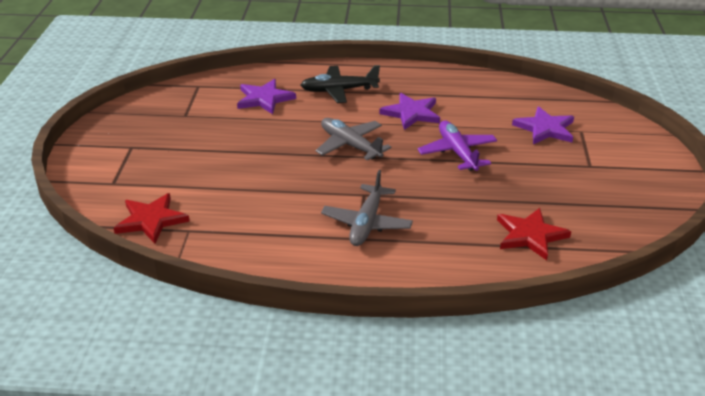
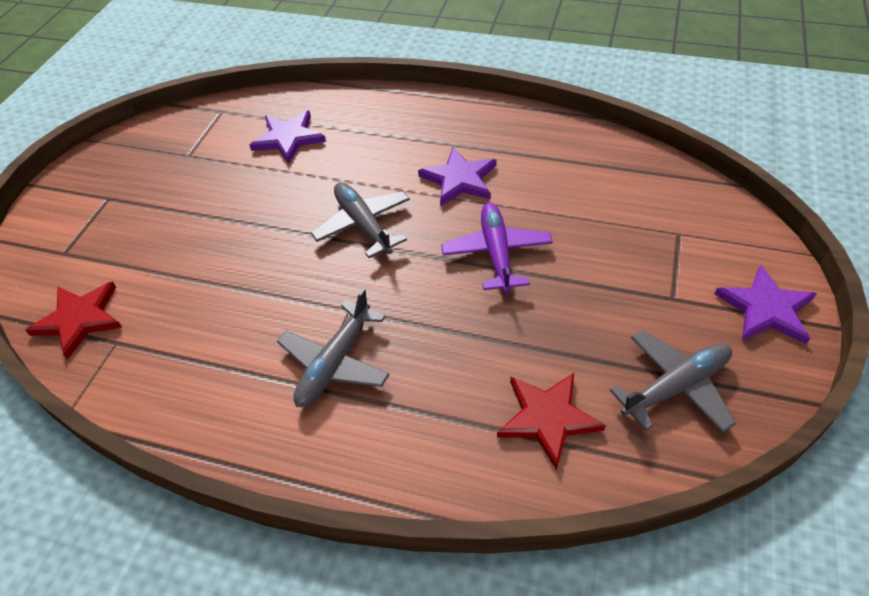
camera: 15 degrees right, 15 degrees up
black plane [301,65,380,103] -> none
purple star [512,106,574,144] -> purple star moved to [715,265,817,344]
none -> grey plane [610,330,736,432]

